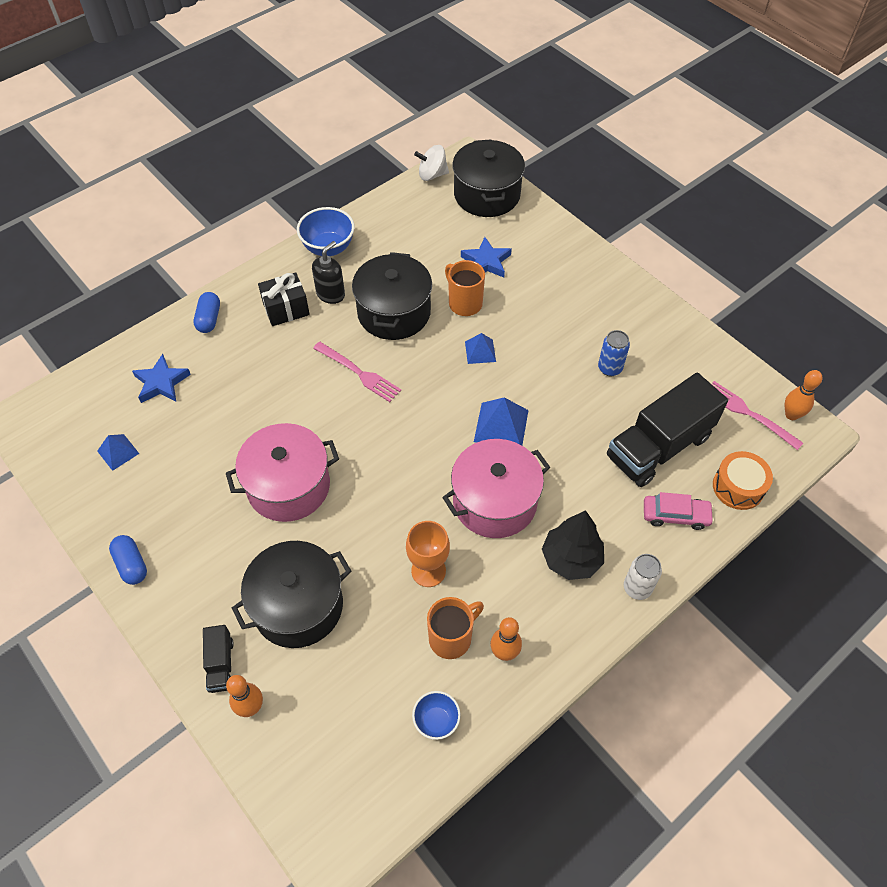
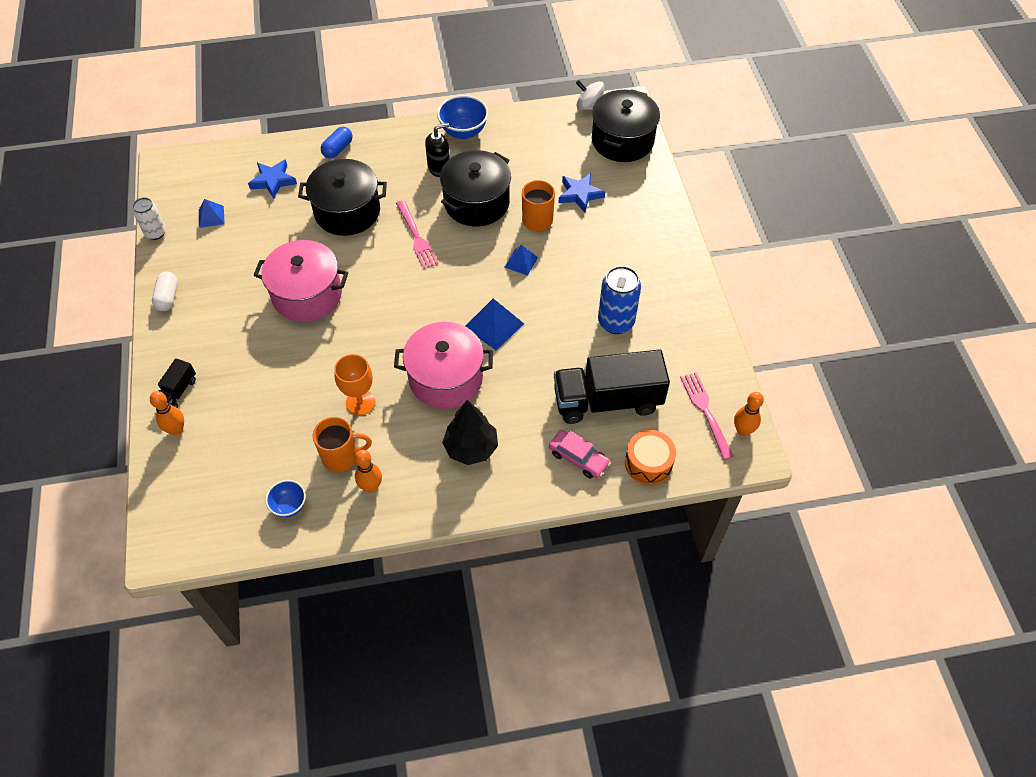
camera: 30 degrees right, 0 degrees up
blue capsule [109,535,147,585] -> white capsule [152,272,178,311]
black pot [232,541,351,648] -> black pot moved to [298,159,387,236]
black gift [258,272,310,326] -> none
blue can [598,330,630,376] -> blue can [598,266,641,334], size x1.58
white can [624,554,662,600] -> white can moved to [132,198,166,240]

